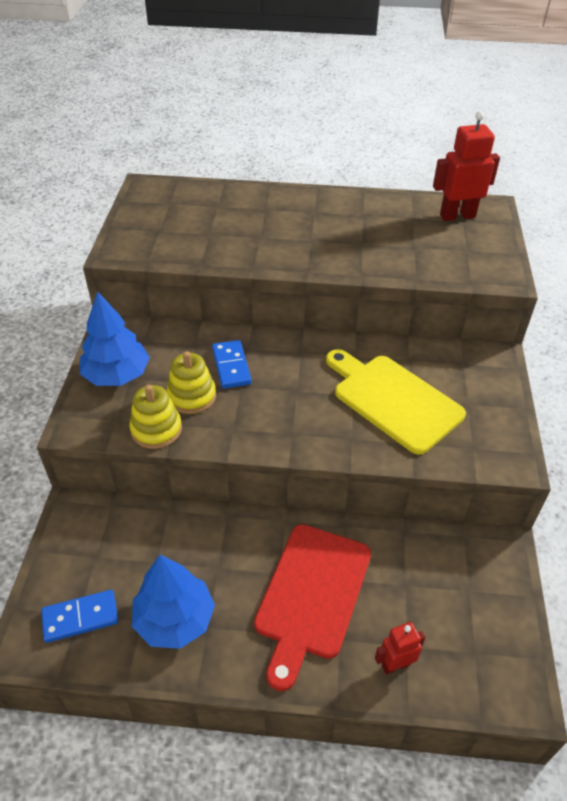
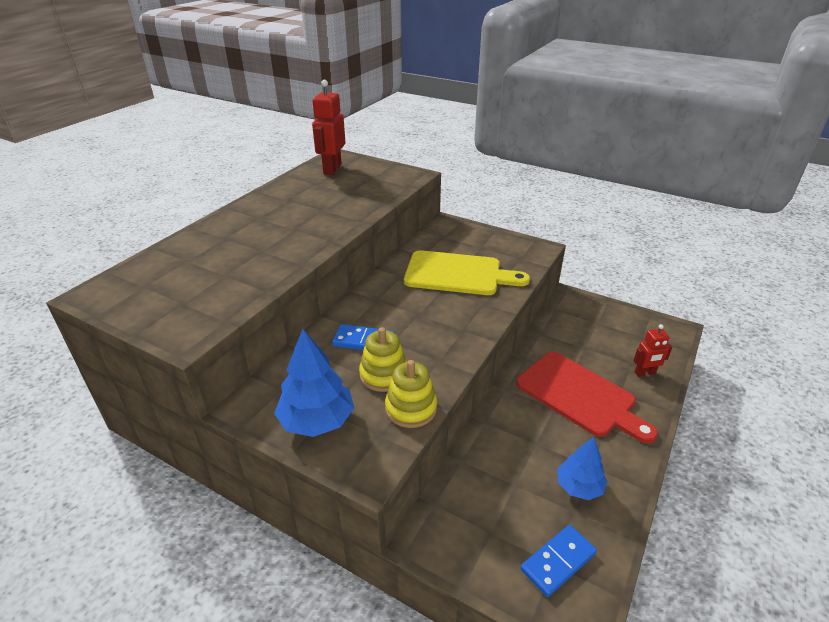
camera: 65 degrees left, 10 degrees down
blue domino [41,590,118,643] -> blue domino turned 45 degrees clockwise [521,525,597,597]
blue tree [132,555,215,649] -> blue tree [557,437,608,500], size x0.65
yellow cutting board [326,349,466,455] -> yellow cutting board turned 150 degrees counterclockwise [404,250,530,295]
red robot [375,622,426,675] -> red robot turned 105 degrees counterclockwise [634,324,672,377]

